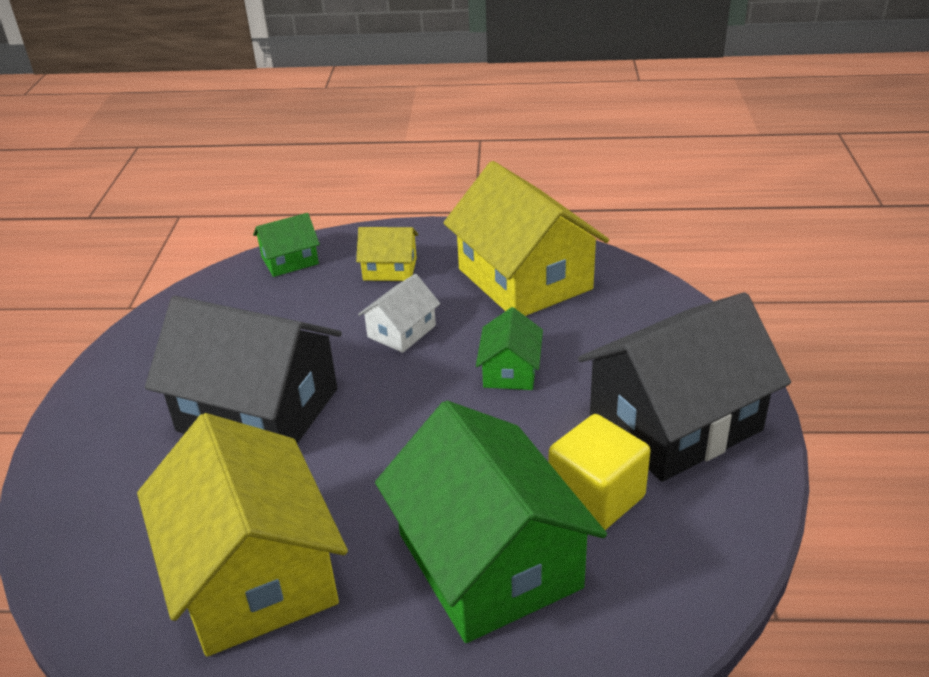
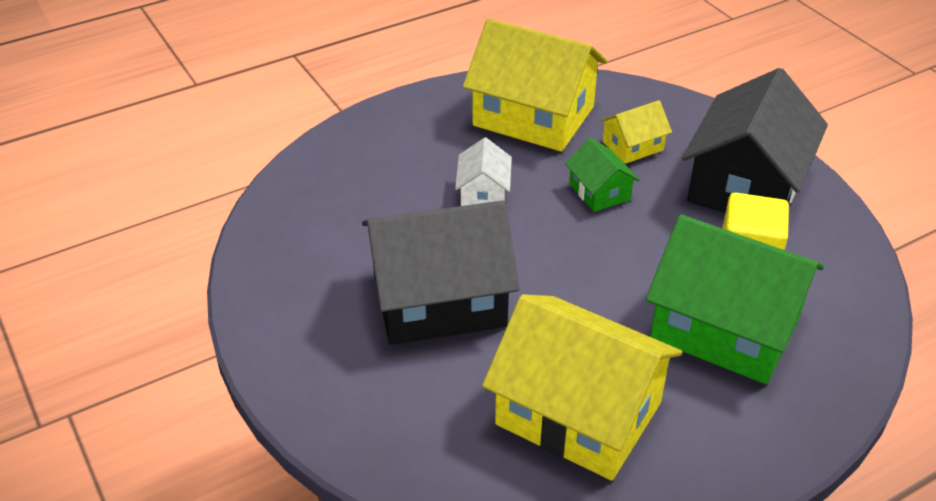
camera: 35 degrees left, 5 degrees up
green house [253,213,320,277] -> none
yellow house [356,227,418,281] -> yellow house moved to [600,100,672,164]

